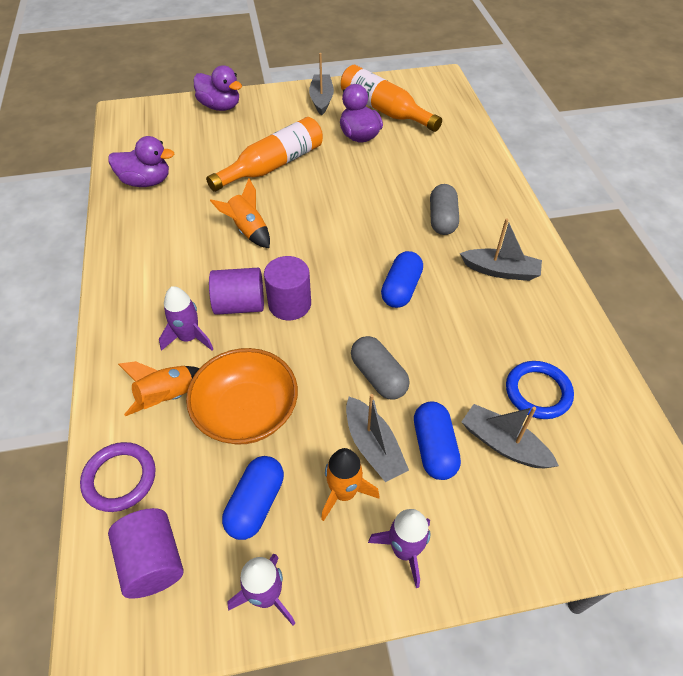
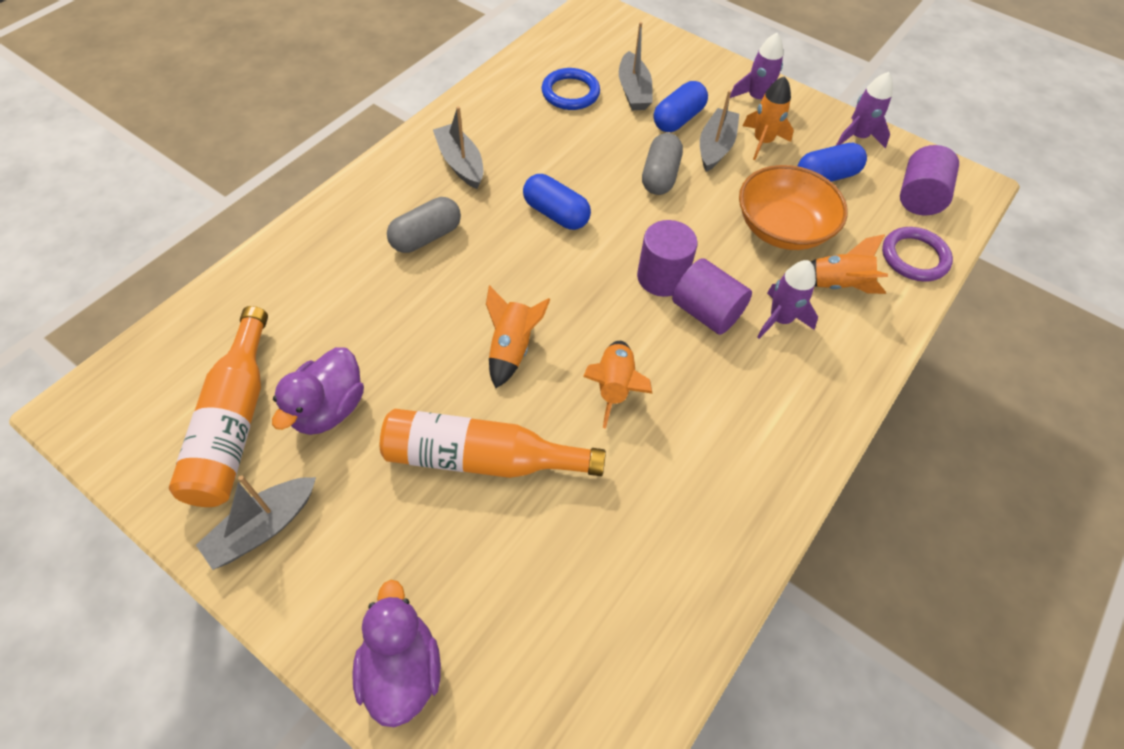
camera: 135 degrees left, 5 degrees up
purple duck [108,136,174,187] -> none
blue capsule [381,251,423,308] -> blue capsule turned 60 degrees clockwise [523,174,591,230]
none -> orange rocket [486,285,551,388]

